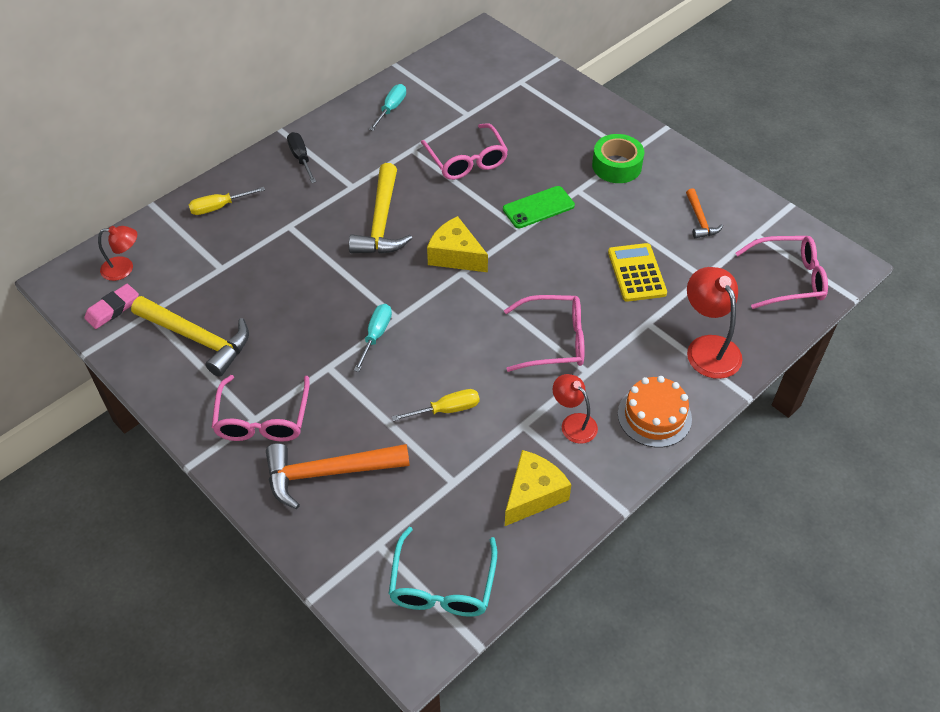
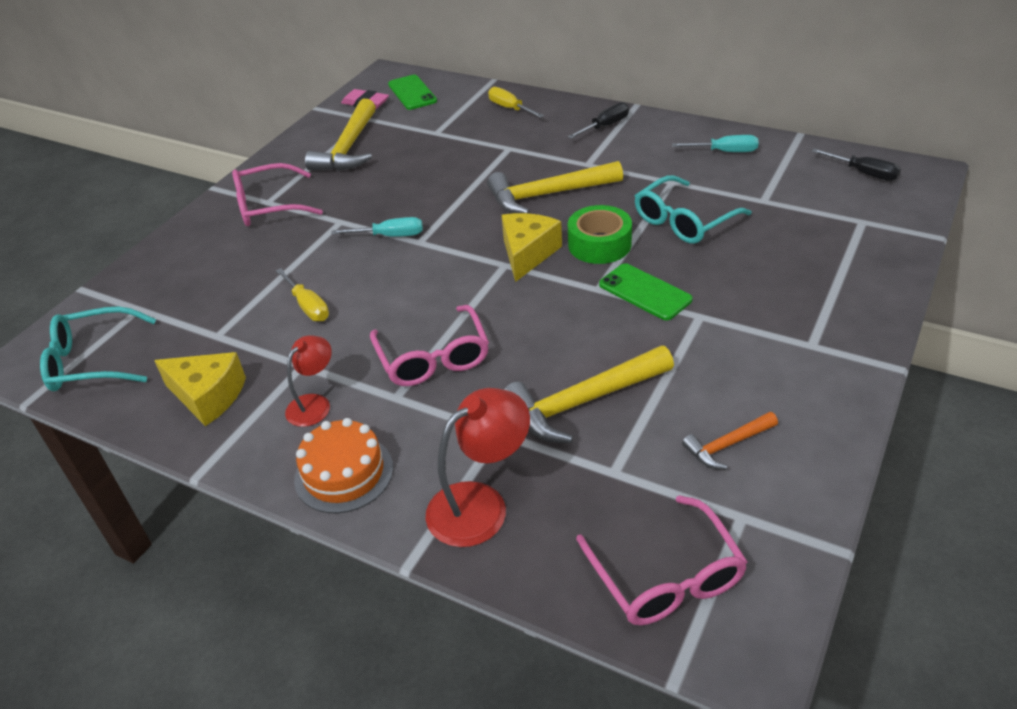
camera: 75 degrees right, 10 degrees down
red lamp [98,226,137,281] -> green phone [388,75,437,110]
orange hammer [266,443,410,509] -> none
pink glasses [421,123,508,180] -> turquoise glasses [635,175,752,244]
green tape [592,134,645,183] -> green tape moved to [568,205,632,264]
yellow calculator [608,243,667,302] -> yellow hammer [504,346,674,443]
none -> black screwdriver [812,149,901,181]

